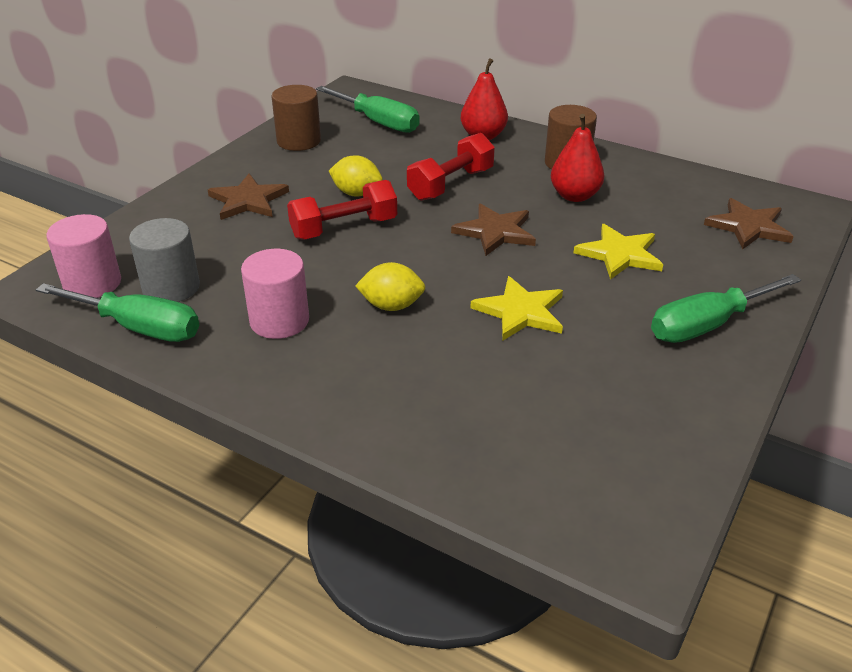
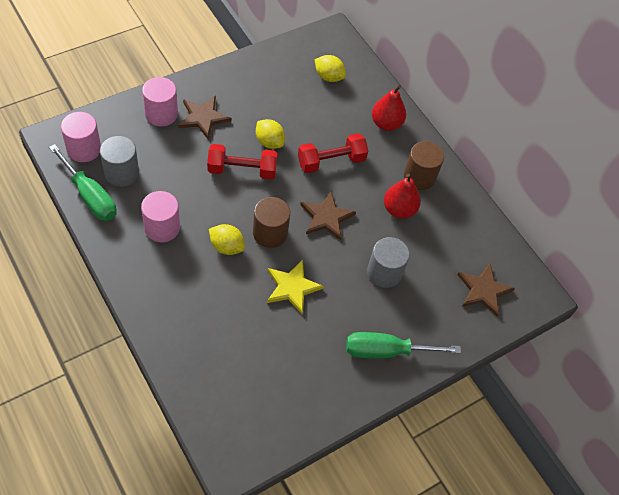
camera: 20 degrees right, 20 degrees up
brown cylinder [271,85,321,151] -> brown cylinder moved to [253,197,290,248]
green screwdriver [316,86,420,133] -> yellow lemon [314,55,346,82]
yellow star [573,224,663,280] -> grey cylinder [367,237,409,288]
none -> pink cylinder [142,77,178,126]

